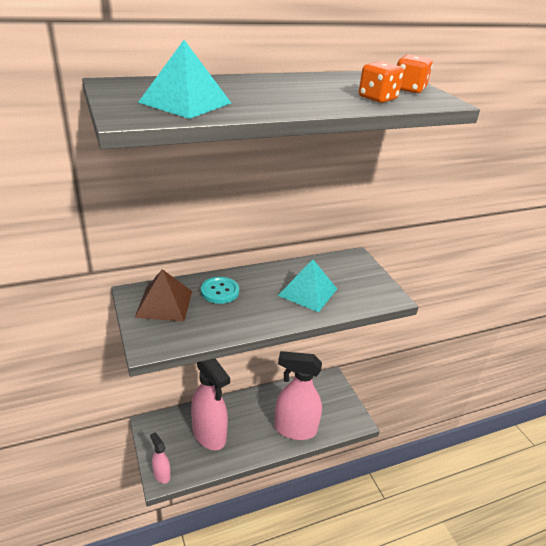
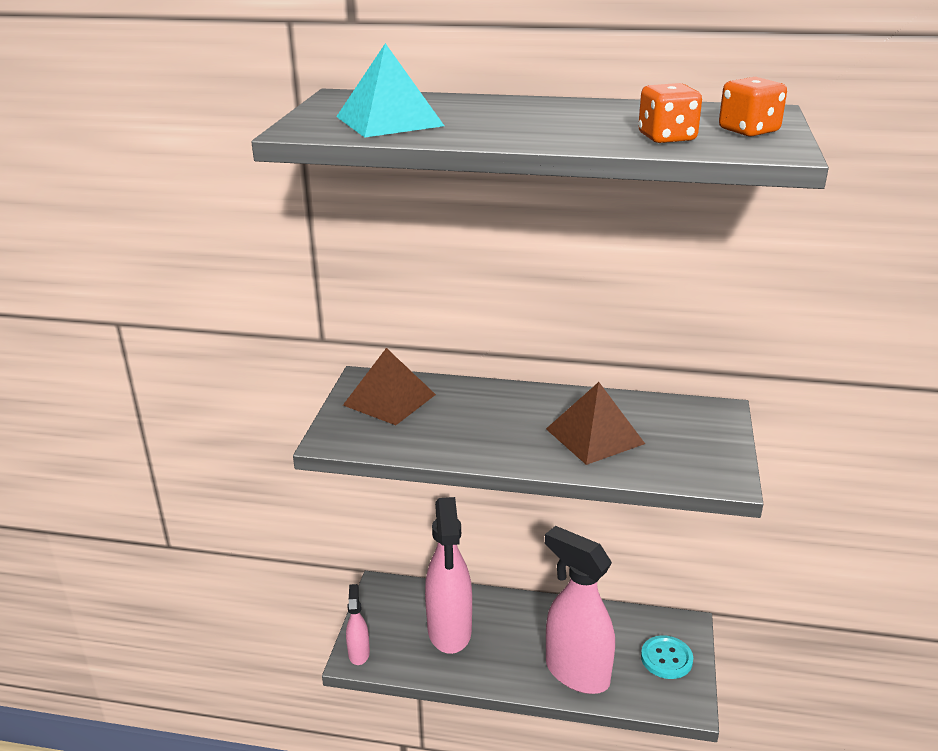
camera: 35 degrees right, 5 degrees down
turquoise button [201,277,239,304] -> turquoise button moved to [641,635,693,679]
turquoise pyramid [278,259,337,312] -> brown pyramid [546,382,645,465]

